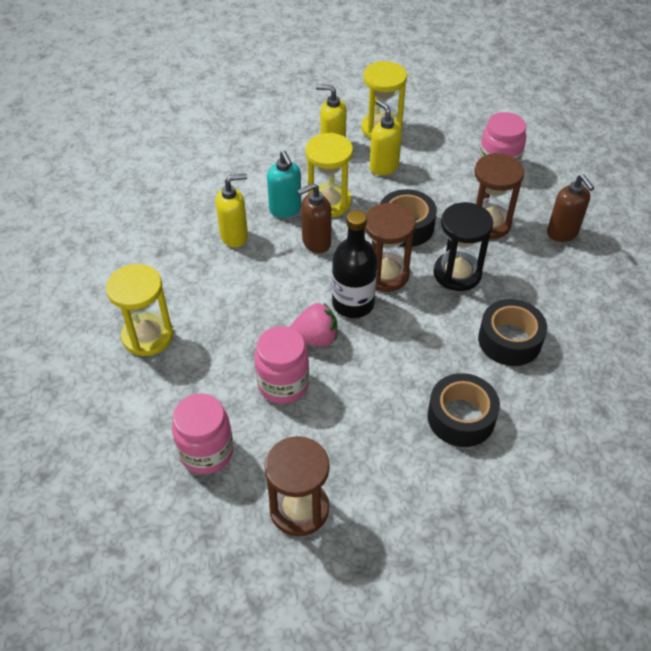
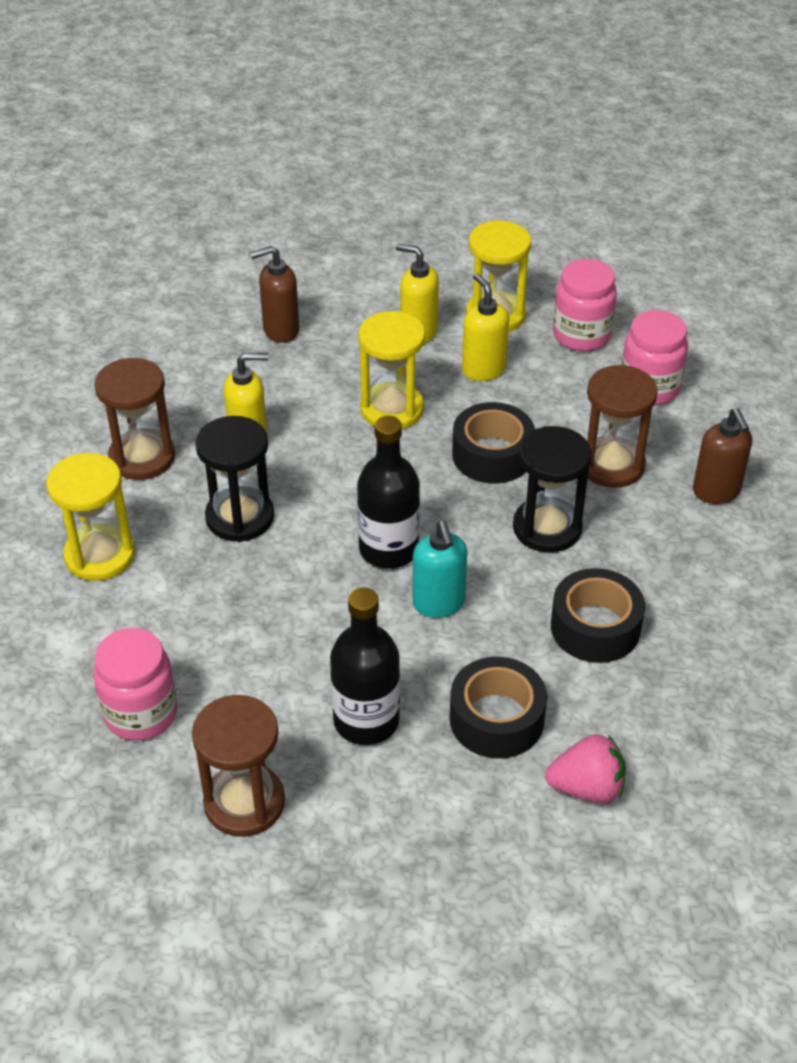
camera: 10 degrees right, 5 degrees down
pink jar [254,326,309,404] -> pink jar moved to [553,259,617,351]
turquoise soap dispenser [267,151,302,218] -> turquoise soap dispenser moved to [412,521,467,618]
pink strawberry [290,303,337,346] -> pink strawberry moved to [545,734,626,803]
brown soap dispenser [297,183,332,253] -> brown soap dispenser moved to [250,246,299,343]
brown hourglass [365,203,416,292] -> brown hourglass moved to [94,358,175,480]
none -> black hourglass [195,416,274,542]
none -> black bottle [330,587,400,745]

